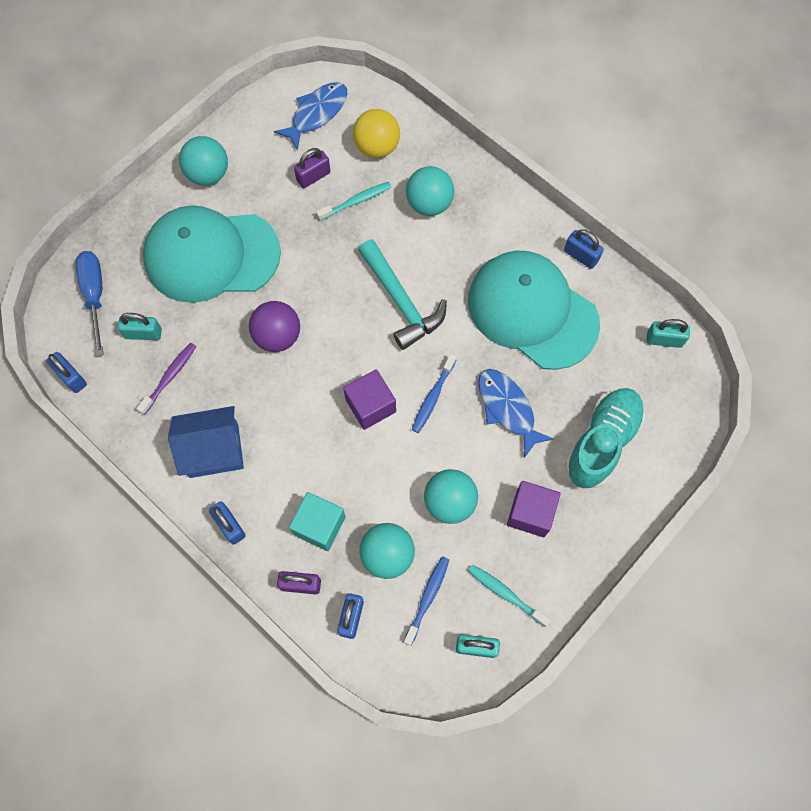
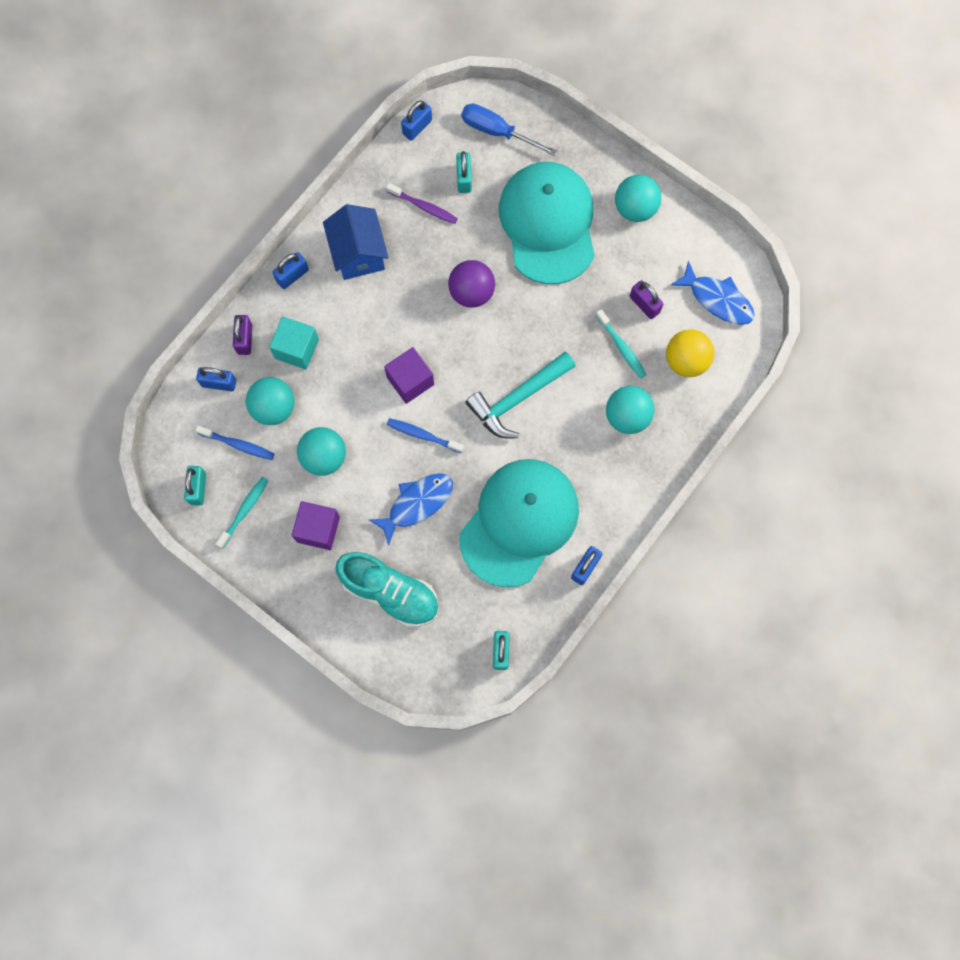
camera: 85 degrees right, 5 degrees up
blue screwdriver [76,251,104,356] -> blue screwdriver turned 135 degrees counterclockwise [461,104,557,156]

